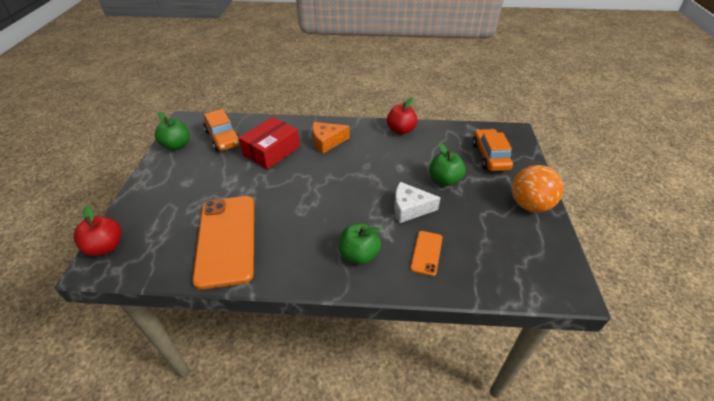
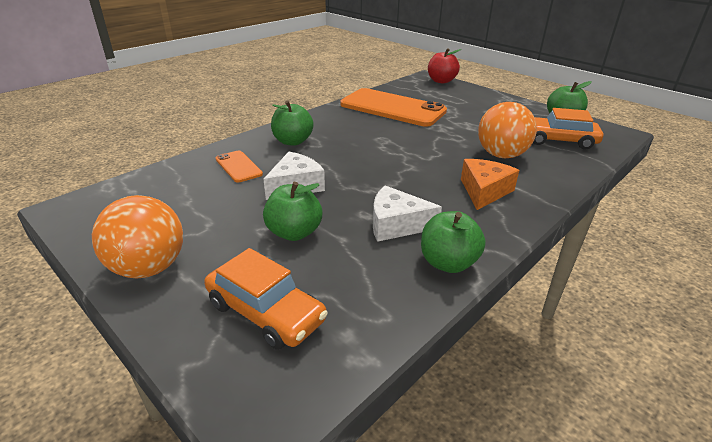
camera: 130 degrees right, 10 degrees down
red box [239,117,300,169] -> orange ball [478,102,537,159]
red apple [387,97,418,135] -> green apple [421,211,486,273]
none -> white cheese [373,185,442,242]

